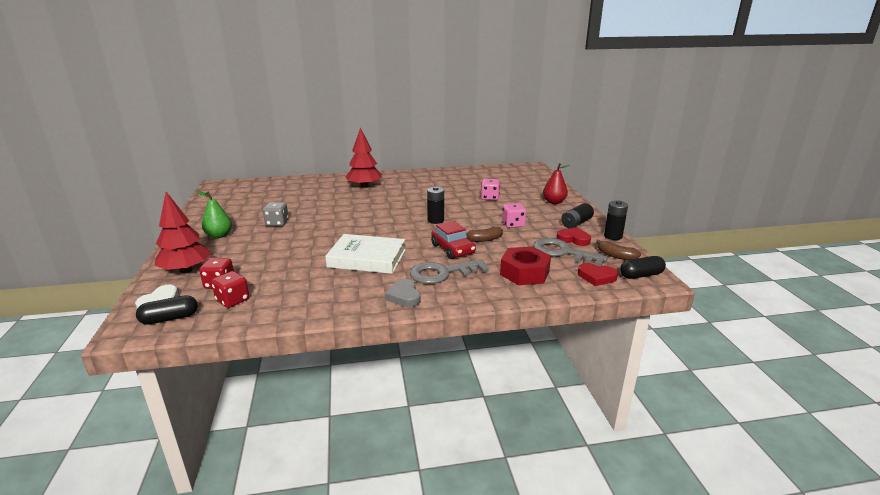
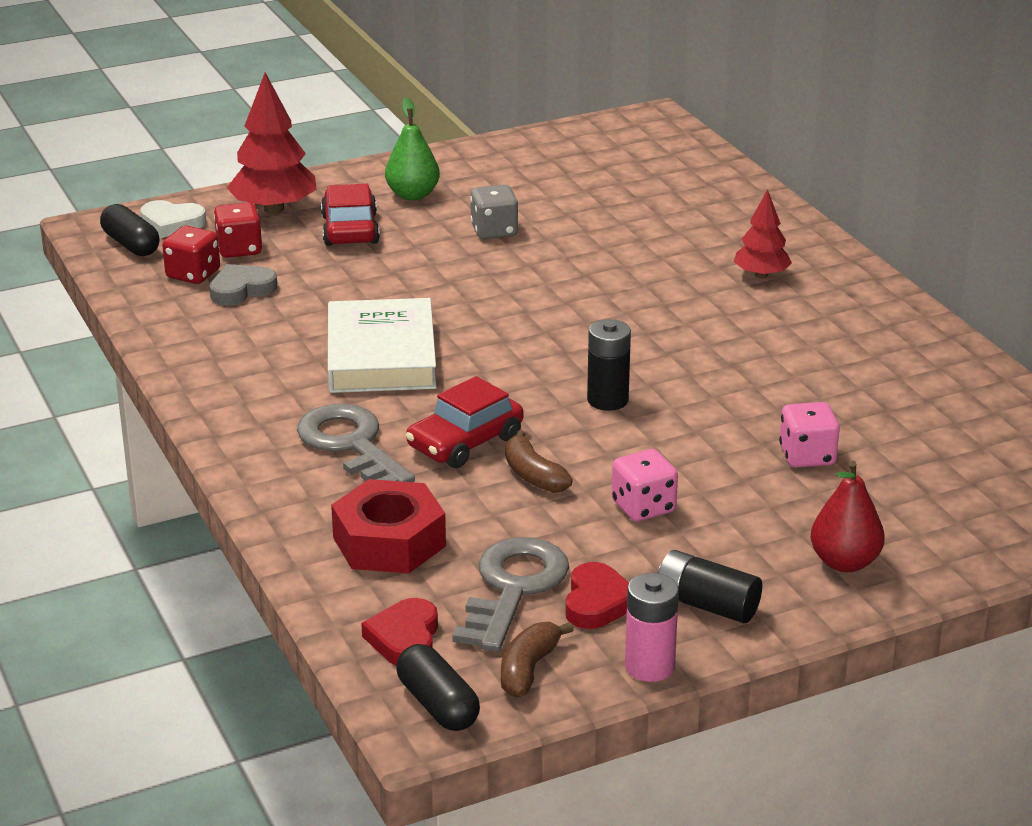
camera: 75 degrees right, 5 degrees up
red tree [345,127,382,188] -> red tree [734,189,792,279], size x0.61
grey heart [385,279,421,307] -> grey heart moved to [209,264,277,305]
black battery [604,200,628,240] -> pink battery [625,573,679,682]
none -> red car [321,184,380,246]

